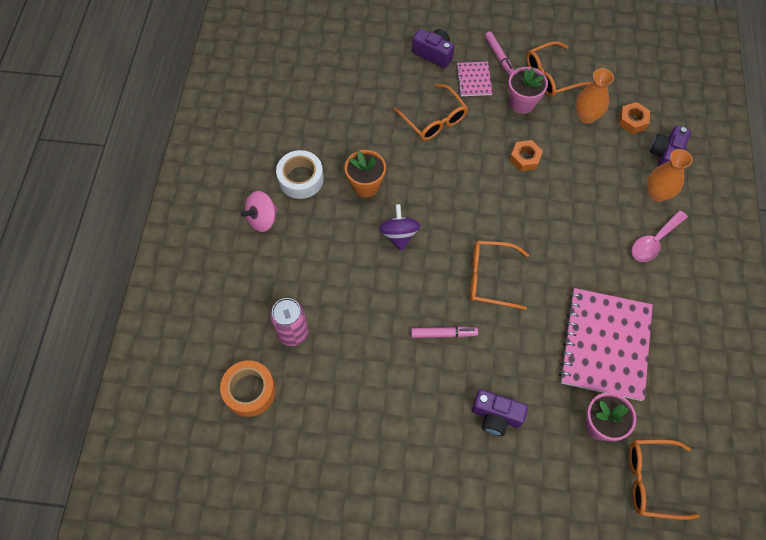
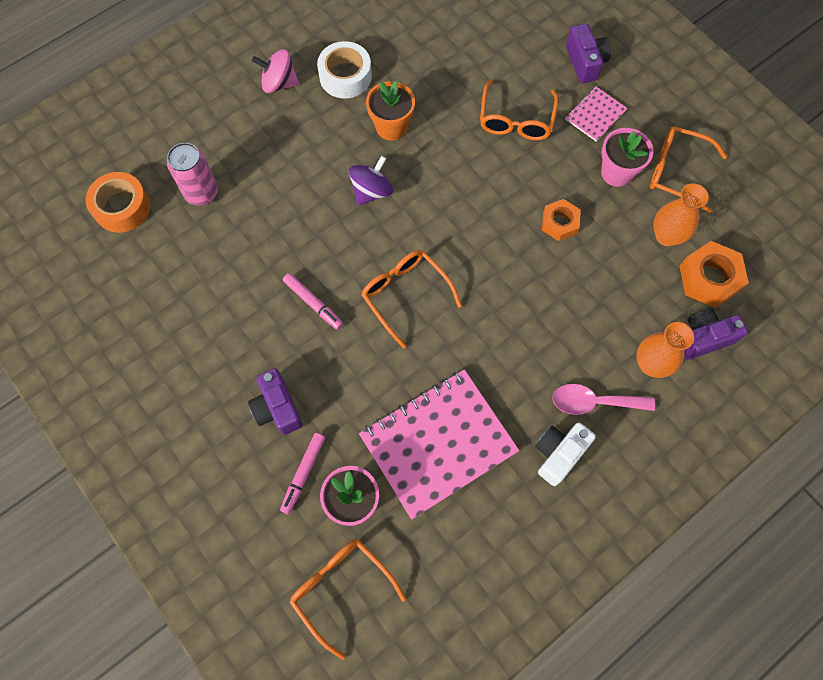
camera: 45 degrees right, 5 degrees up
pink marker [485,31,514,76] -> pink marker moved to [280,433,325,514]
orange nut [619,102,650,134] -> orange nut [680,241,749,308], size x1.53
none -> white camera [535,423,596,486]

